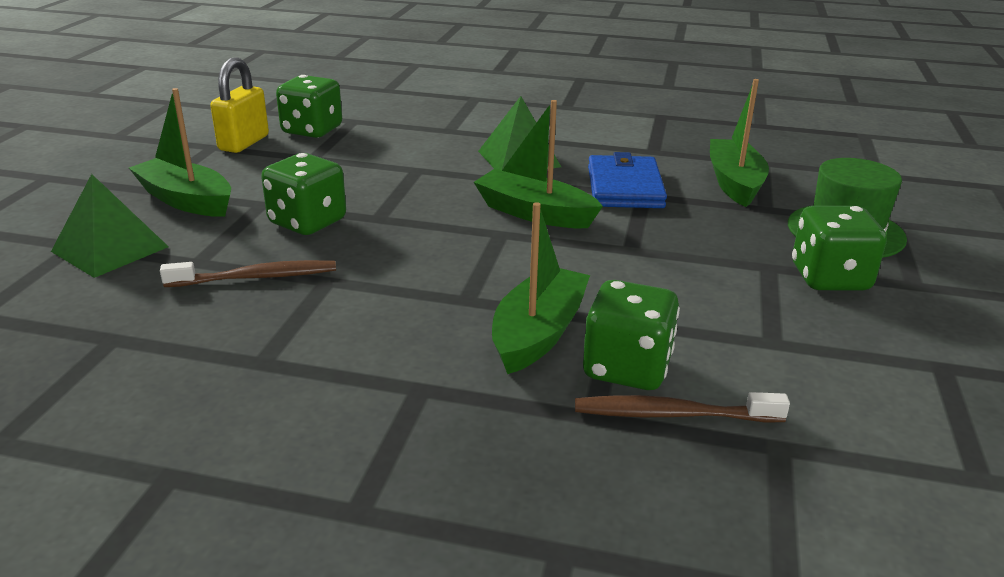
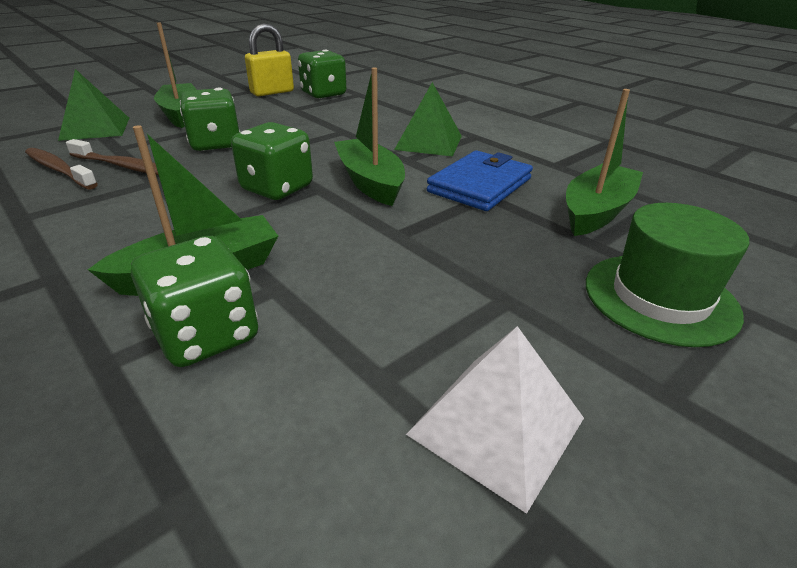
camera: 35 degrees right, 5 degrees up
brown toothbrush [575,392,790,423] -> brown toothbrush moved to [25,148,98,189]
green dice [792,206,887,290] -> green dice moved to [231,122,313,200]
none -> white pyramid [406,326,584,514]

